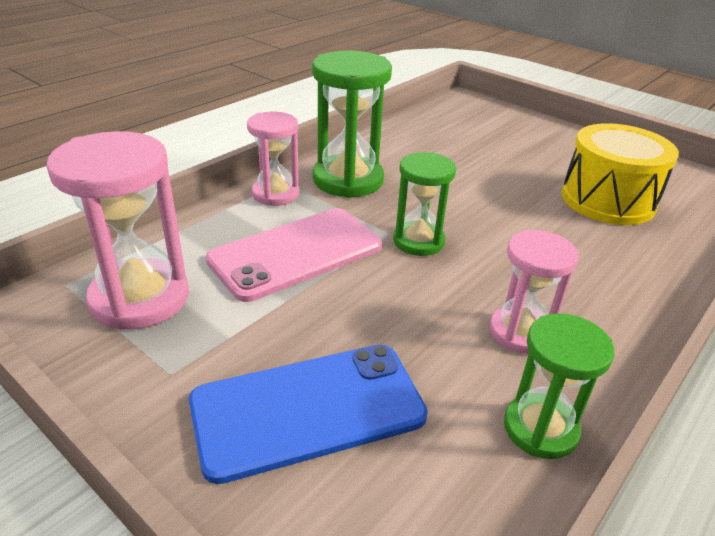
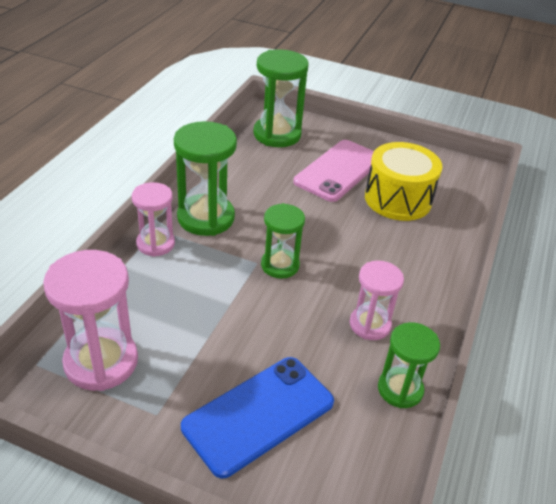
camera: 20 degrees left, 5 degrees up
pink phone [206,208,382,302] -> pink phone moved to [294,140,374,202]
none -> green hourglass [253,49,309,147]

